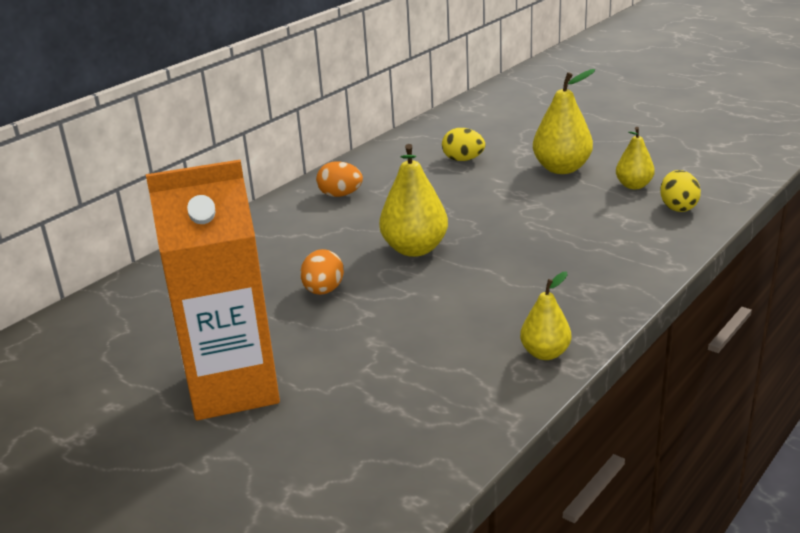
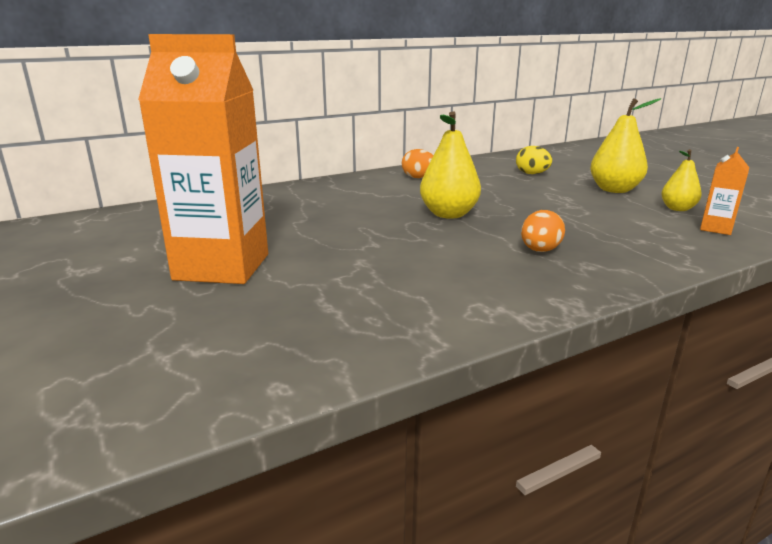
camera: 20 degrees right, 5 degrees down
orange egg [300,249,344,295] -> orange egg moved to [521,210,565,252]
yellow pear [520,271,571,360] -> none
yellow egg [660,170,701,212] -> orange carton [700,147,749,235]

